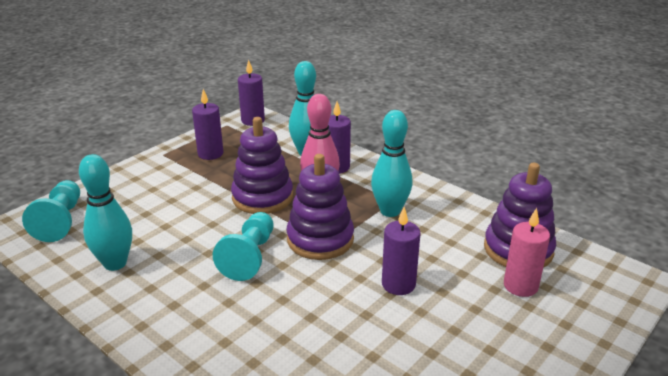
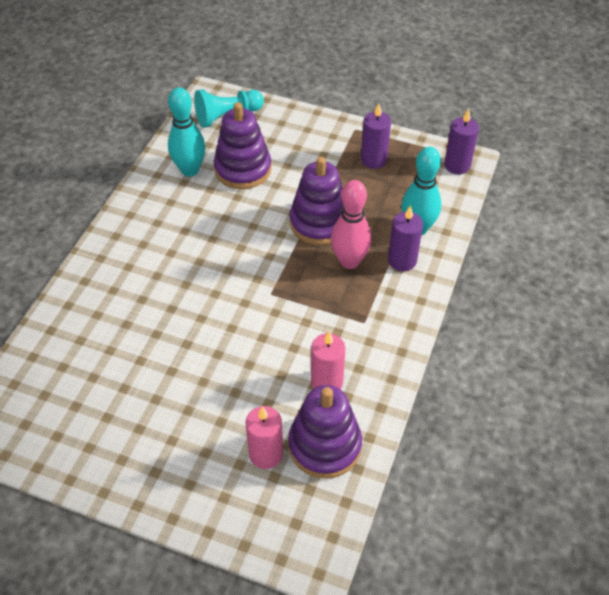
camera: 70 degrees right, 20 degrees up
turquoise pawn [213,212,274,281] -> none
purple stacking toy [286,154,354,260] -> purple stacking toy moved to [214,102,272,189]
turquoise bowling pin [371,110,413,217] -> none
purple candle [382,207,421,295] -> none
none -> pink candle [311,331,345,389]

